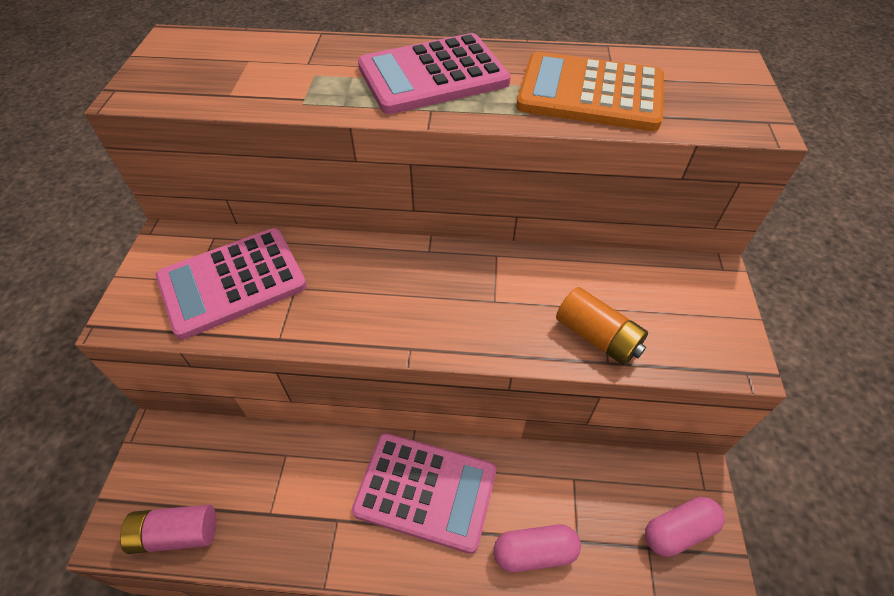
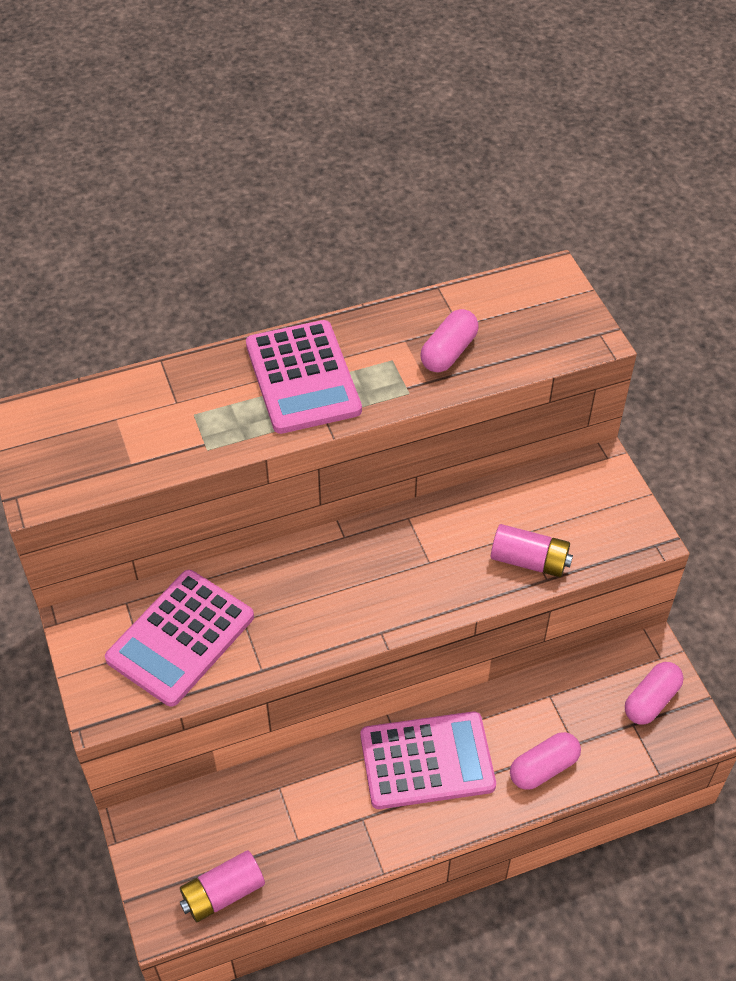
camera: 25 degrees left, 0 degrees up
pink calculator [358,33,511,114] -> pink calculator turned 60 degrees counterclockwise [246,320,362,434]
orange calculator [516,52,664,131] -> pink capsule [420,309,479,372]
orange battery [556,287,648,365] -> pink battery [491,524,573,577]

